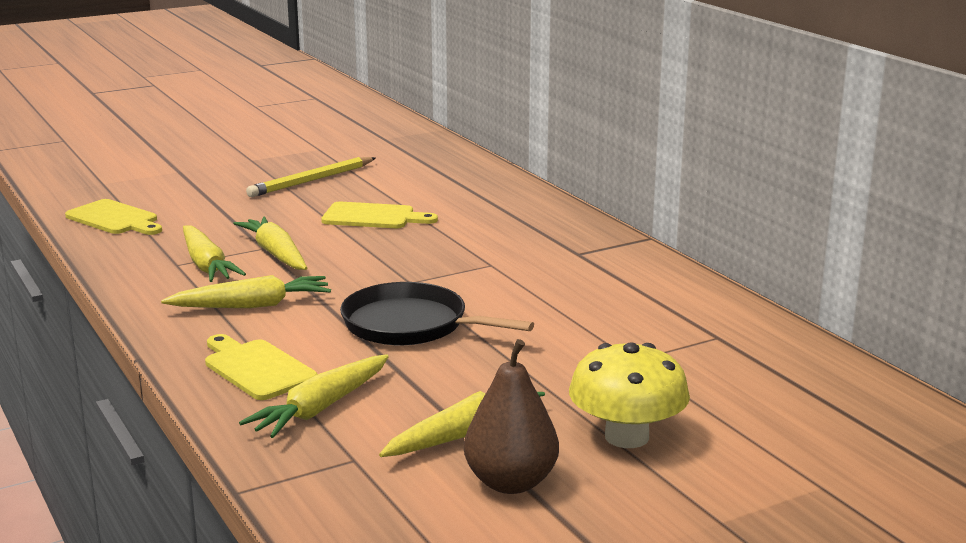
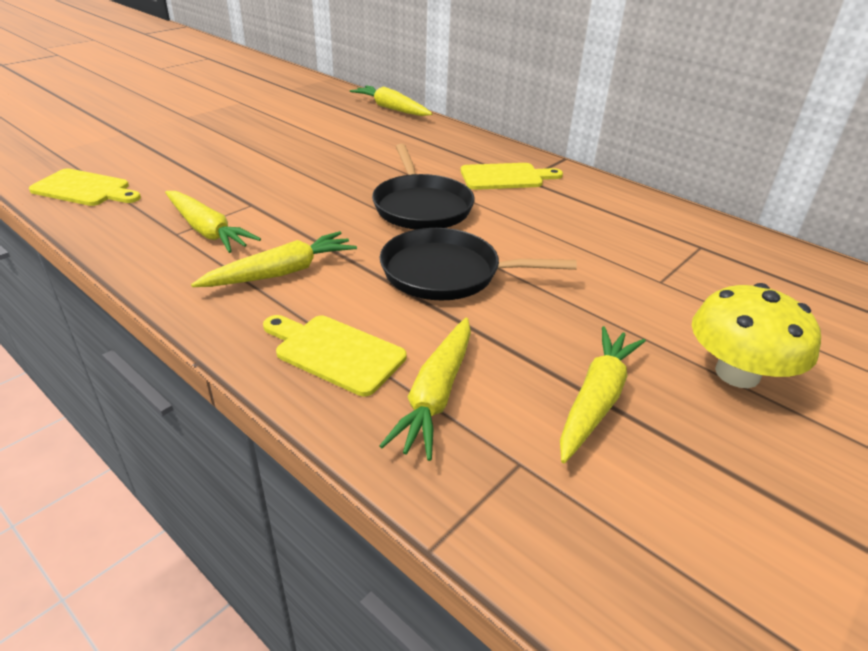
camera: 20 degrees left, 15 degrees up
yellow carrot [233,216,307,270] -> yellow carrot moved to [350,85,432,116]
yellow pencil [246,157,376,197] -> none
yellow cutting board [321,202,438,228] -> yellow cutting board moved to [461,163,563,190]
brown pear [464,339,559,494] -> none
none -> black pan [372,144,475,230]

